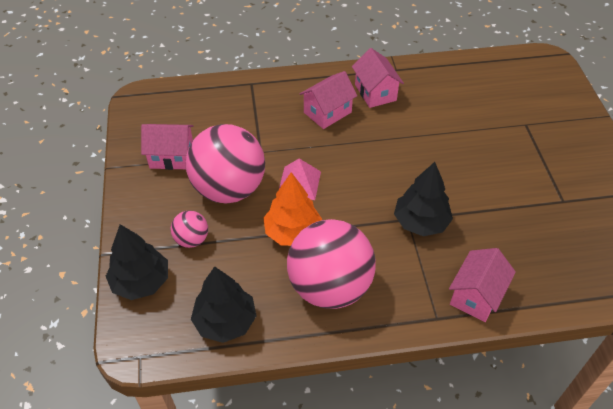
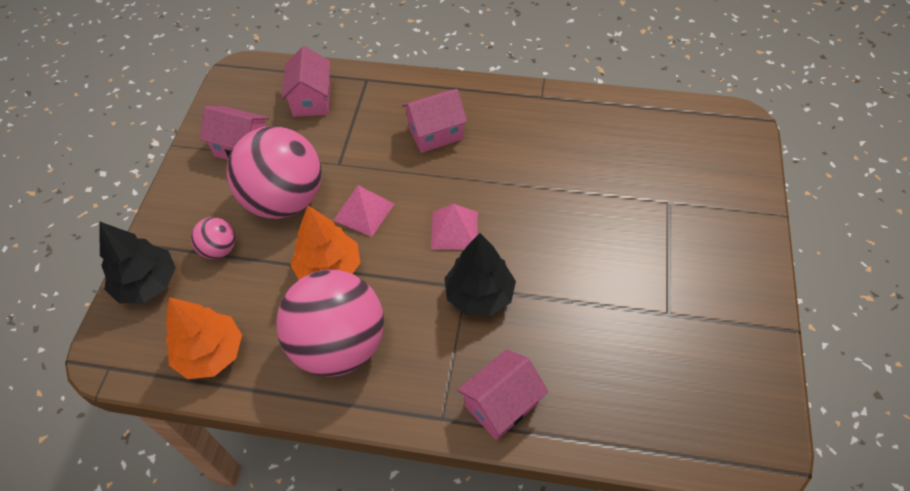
camera: 20 degrees right, 5 degrees up
black tree [191,266,257,343] -> orange tree [165,297,242,379]
pink house [352,48,404,108] -> pink house moved to [281,46,330,117]
none -> pink pyramid [431,204,478,250]

